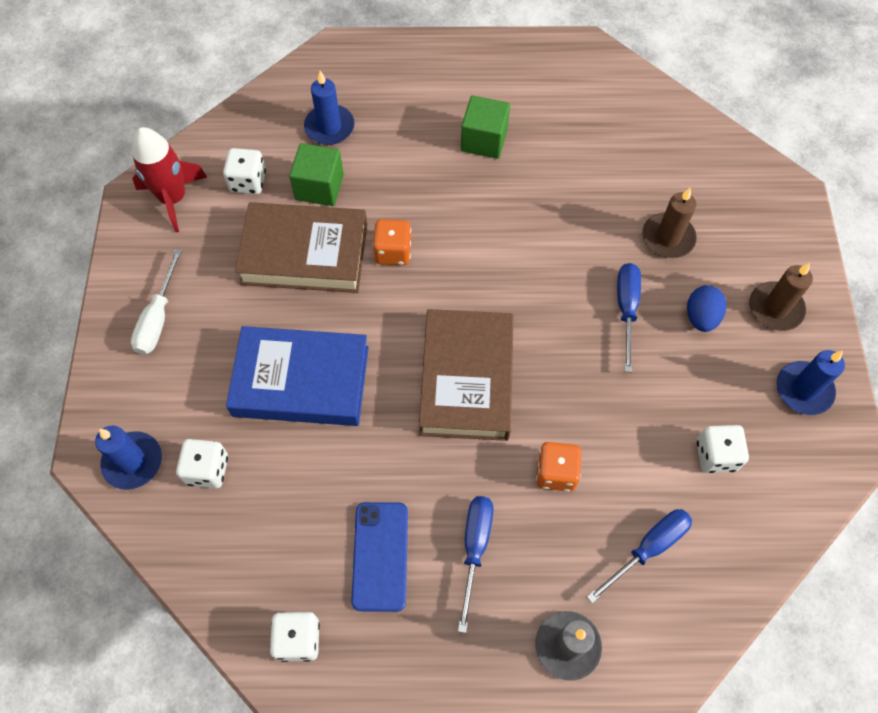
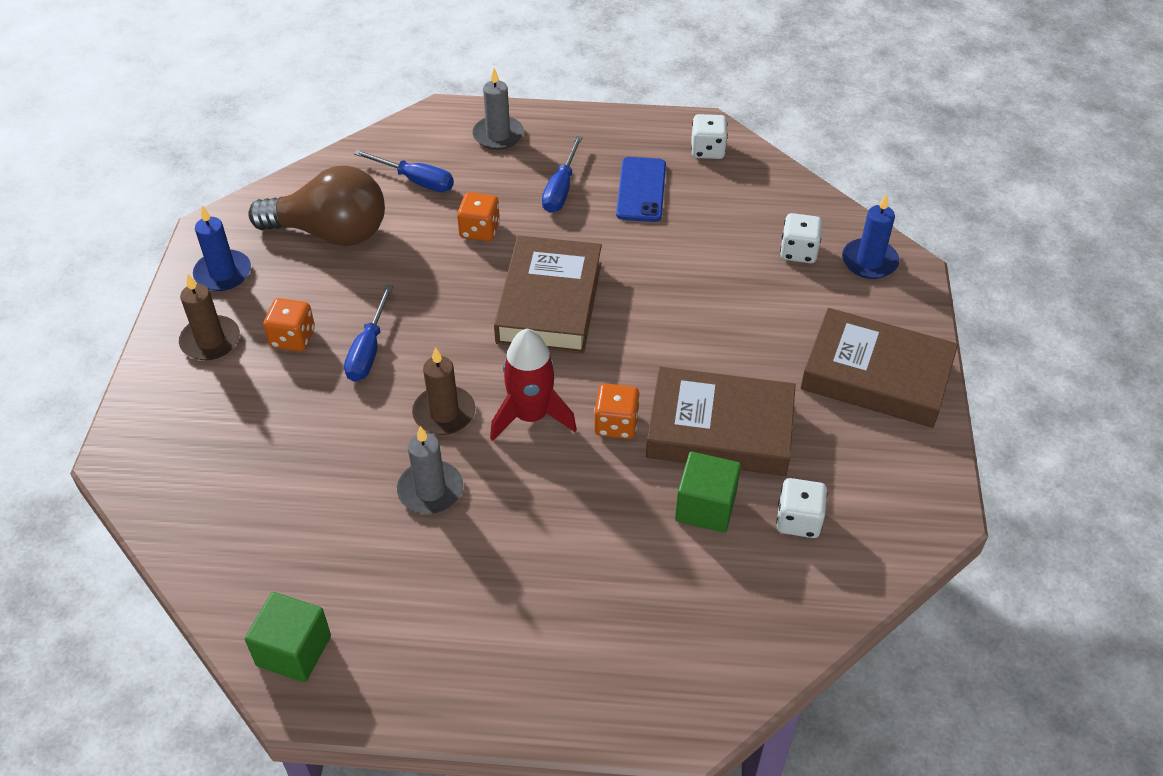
camera: 175 degrees left, 15 degrees down
white screwdriver [131,249,182,355] -> brown book [801,308,958,428]
red rocket [132,127,207,232] -> red rocket moved to [490,329,577,441]
blue book [226,326,369,426] -> none
blue candle [304,71,355,145] -> none
green cube [461,95,510,159] -> green cube moved to [245,592,331,682]
blue screwdriver [587,509,692,603] -> blue screwdriver turned 120 degrees counterclockwise [353,150,454,192]
brown candle [642,188,697,258] -> brown candle moved to [412,347,475,435]
blue egg [687,285,726,332] -> orange dice [263,298,315,351]
white dice [697,425,749,473] -> brown light bulb [248,165,385,246]
none -> grey candle [397,426,463,514]

